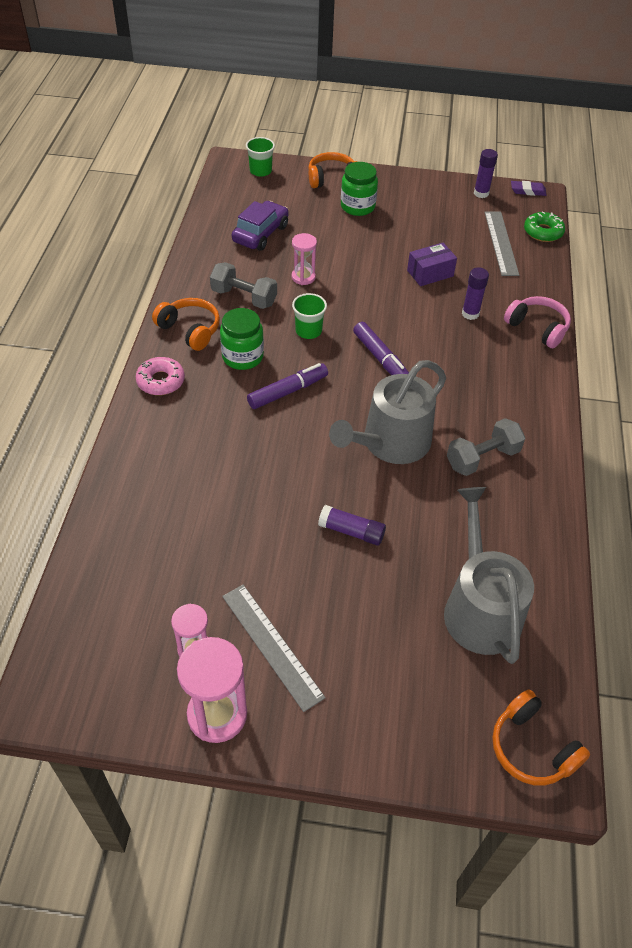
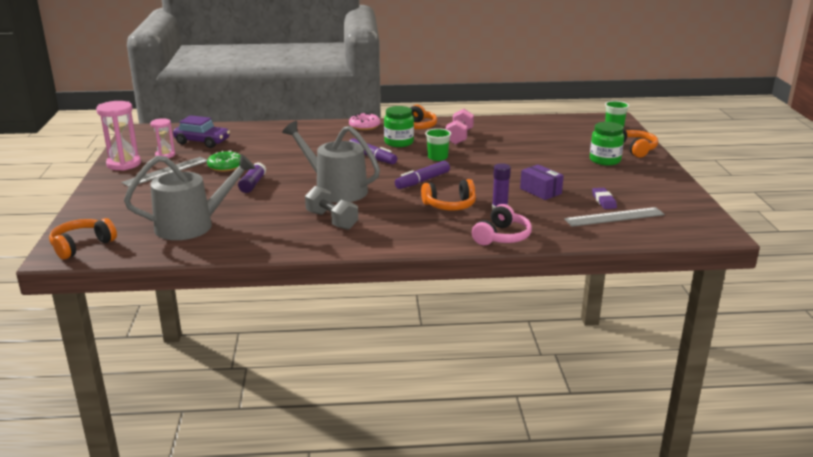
camera: 80 degrees right, 25 degrees down
grey dumbbell [210,262,277,309] -> pink dumbbell [446,109,474,145]
purple car [232,201,289,251] -> purple car moved to [173,115,230,148]
pink hourglass [292,233,317,285] -> none
purple glue stick [474,149,498,198] -> none
purple eraser [511,181,547,196] -> purple eraser moved to [592,188,617,209]
green donut [524,212,565,242] -> green donut moved to [207,150,240,172]
none -> orange headphones [421,179,476,211]

